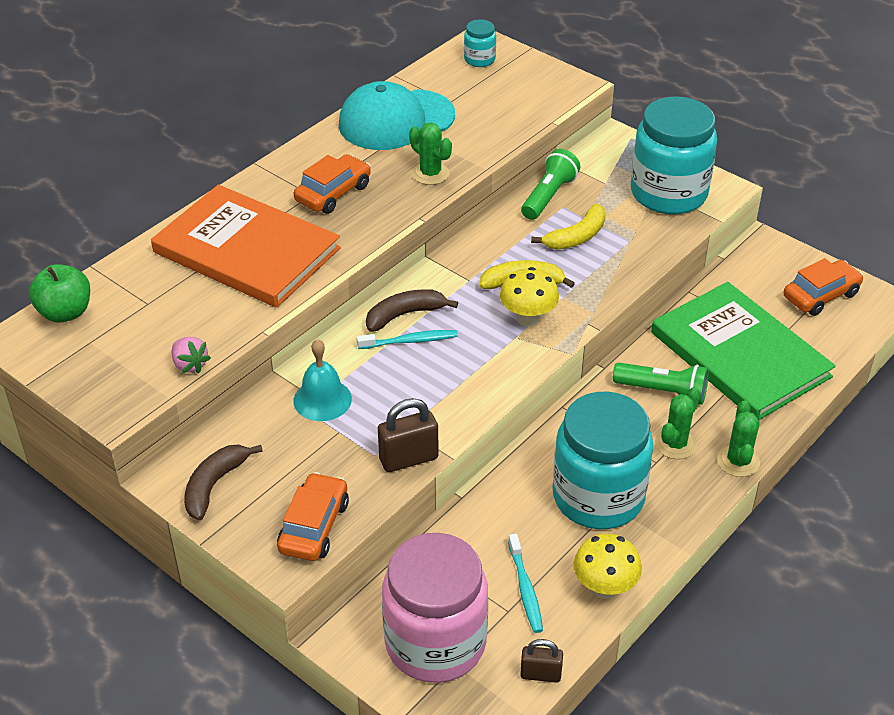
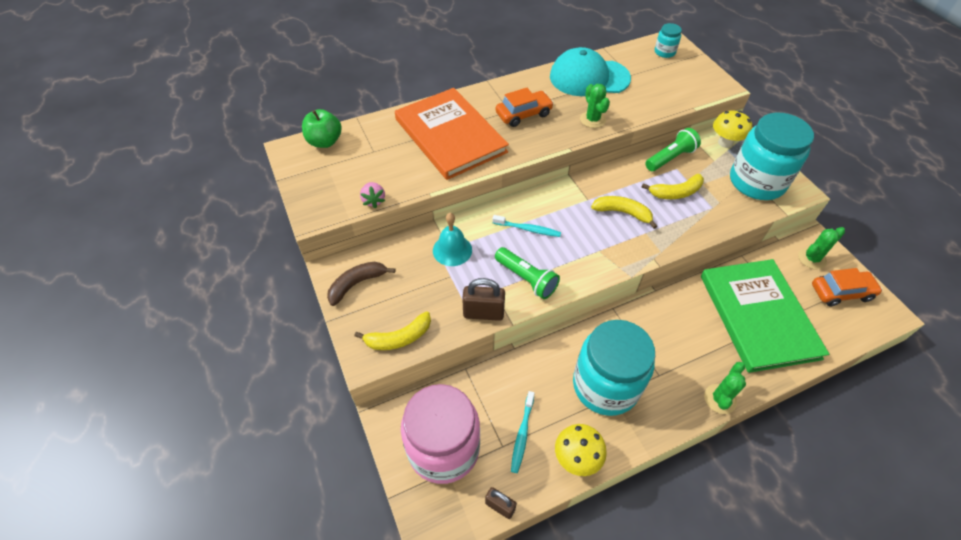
camera: 25 degrees right, 10 degrees up
orange car [277,472,349,561] -> yellow banana [354,311,431,350]
brown banana [366,289,458,332] -> none
yellow mushroom [500,267,559,327] -> yellow mushroom moved to [713,110,752,148]
green flashlight [613,363,709,405] -> green flashlight moved to [495,247,560,299]
green cactus [655,387,700,459] -> green cactus moved to [798,227,845,270]

